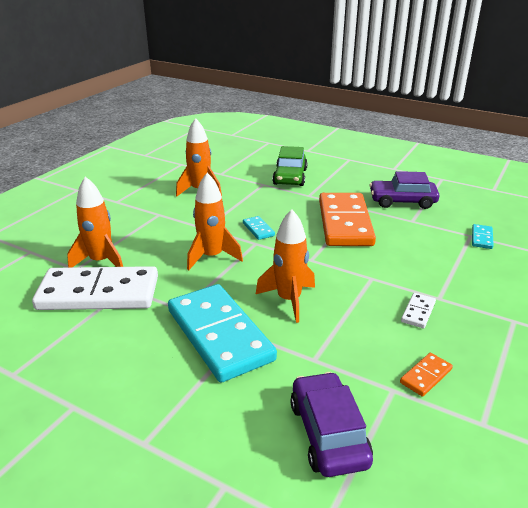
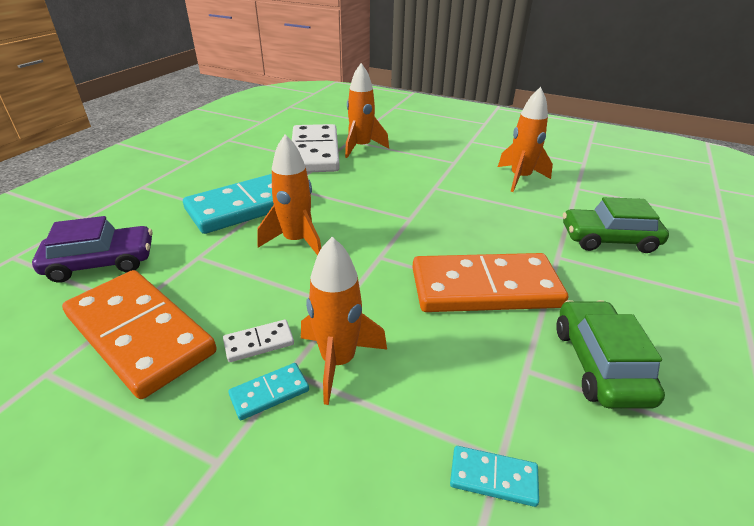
camera: 85 degrees right, 5 degrees up
orange rocket [187,173,243,270] -> orange rocket moved to [301,237,387,405]
turquoise domino [243,216,275,240] -> turquoise domino moved to [228,363,309,420]
purple car [369,171,440,209] -> green car [556,300,665,409]
orange domino [400,353,453,397] -> orange domino [62,270,217,399], size x2.49
white domino [401,293,436,328] -> white domino turned 45 degrees counterclockwise [223,320,294,362]

